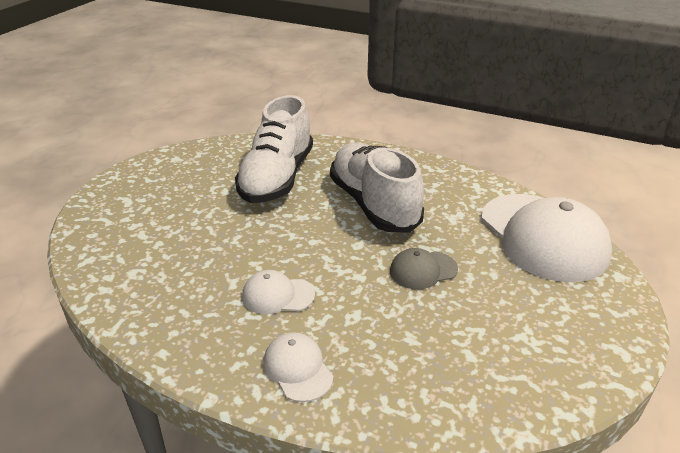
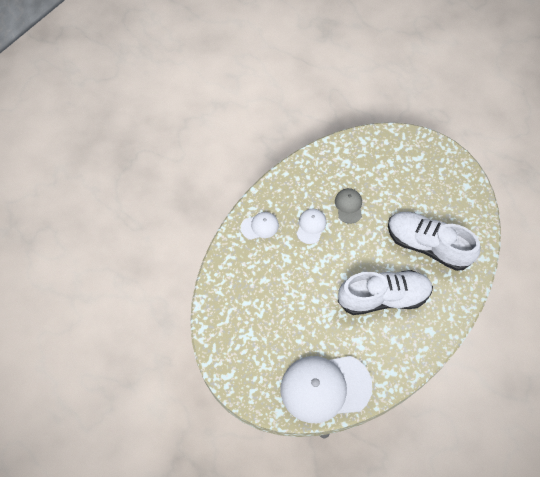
camera: 105 degrees right, 30 degrees up
grey cap [390,248,458,289] -> grey cap moved to [335,188,362,224]

